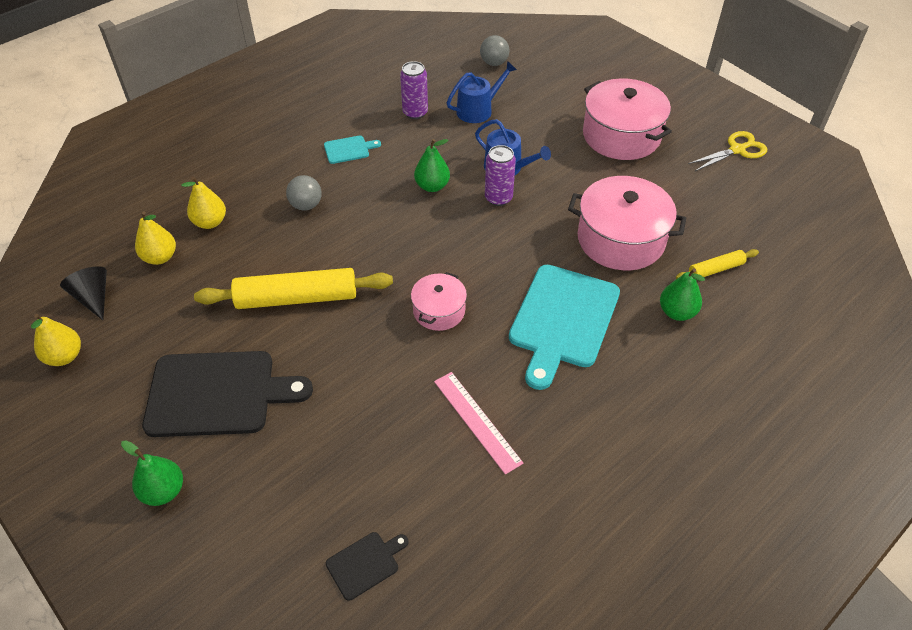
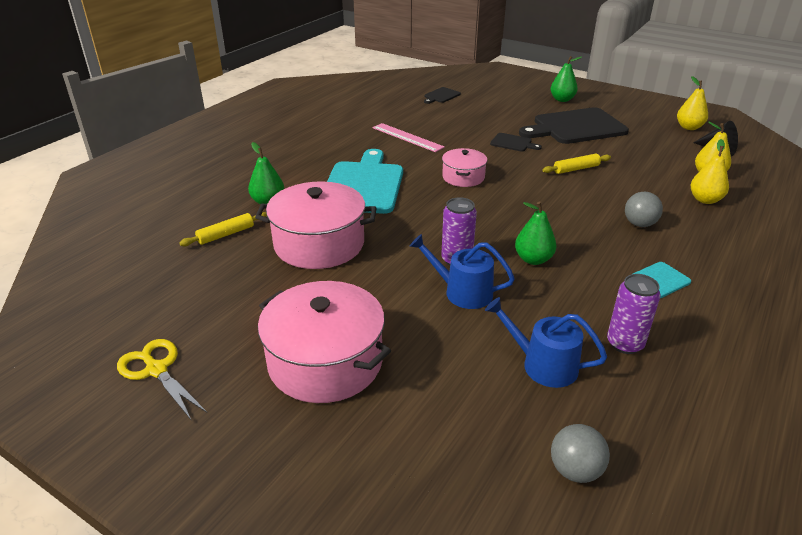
camera: 165 degrees right, 15 degrees down
yellow rolling pin [194,268,393,309] -> yellow rolling pin [543,154,611,174], size x0.50
blue watering can [447,61,517,123] -> blue watering can turned 75 degrees clockwise [485,297,607,388]
yellow scissors [688,131,767,171] -> yellow scissors turned 90 degrees clockwise [117,339,207,421]
none -> black cutting board [490,133,542,152]

